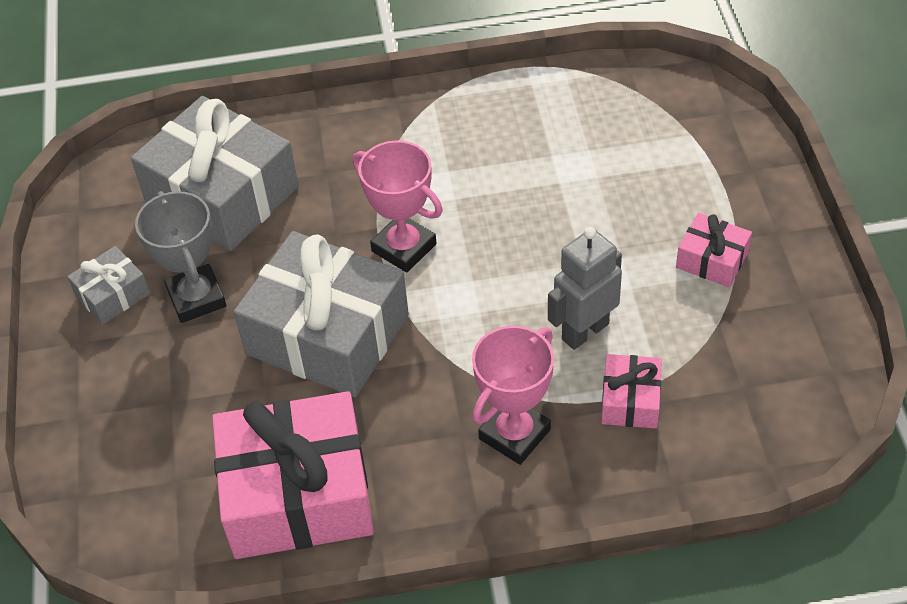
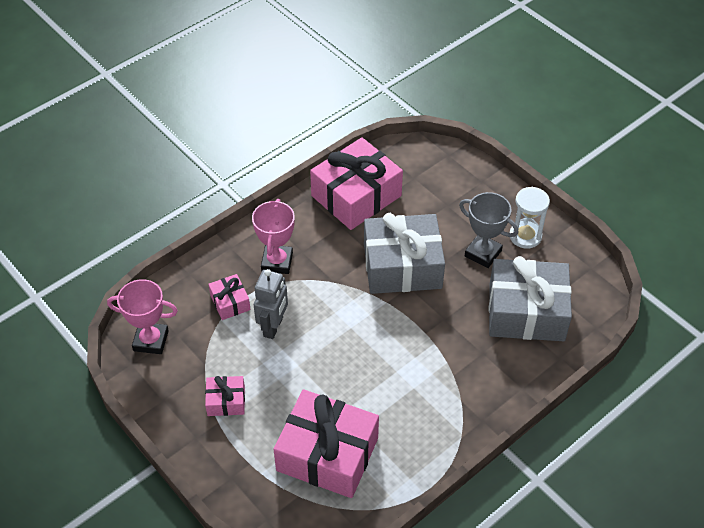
camera: 145 degrees right, 0 degrees up
grey gift [67,246,150,325] -> white hourglass [510,187,550,249]
pink trophy [353,140,443,273] -> pink trophy moved to [107,279,178,354]
none -> pink gift [274,389,379,498]

